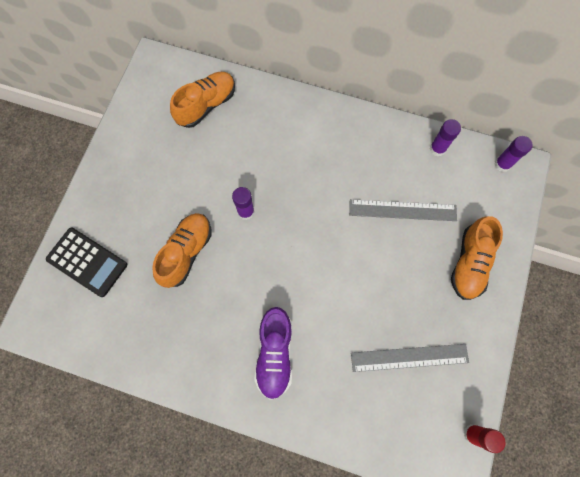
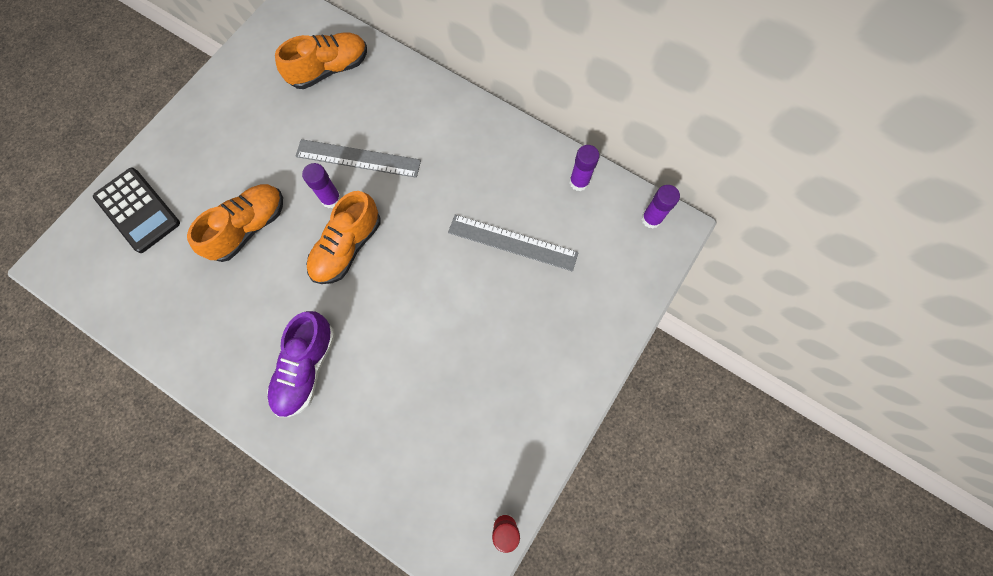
camera: 15 degrees right, 0 degrees up
grey ruler [351,344,469,372] -> grey ruler moved to [295,139,421,178]
orange shoe [451,216,503,300] -> orange shoe moved to [307,191,380,284]

